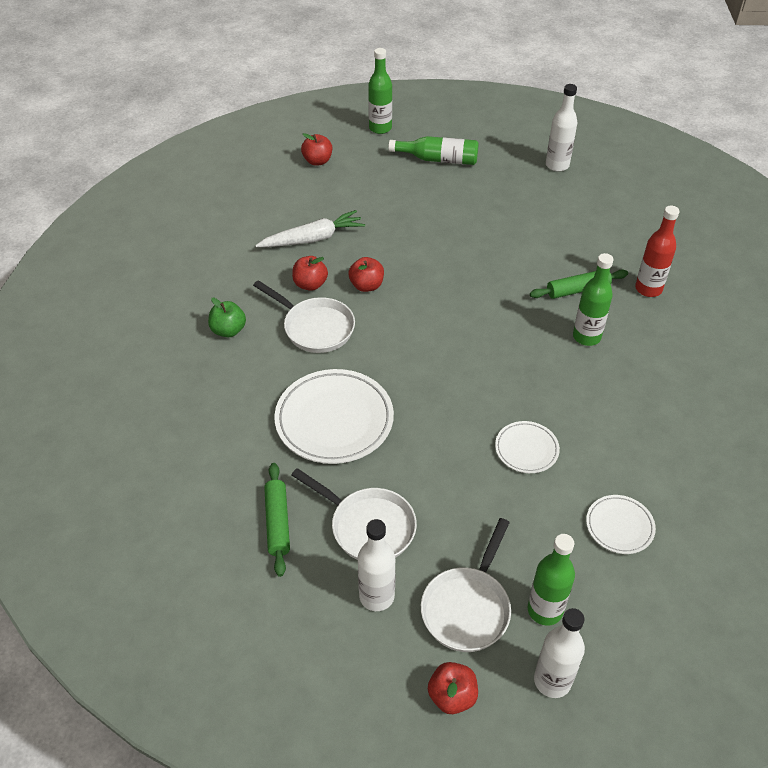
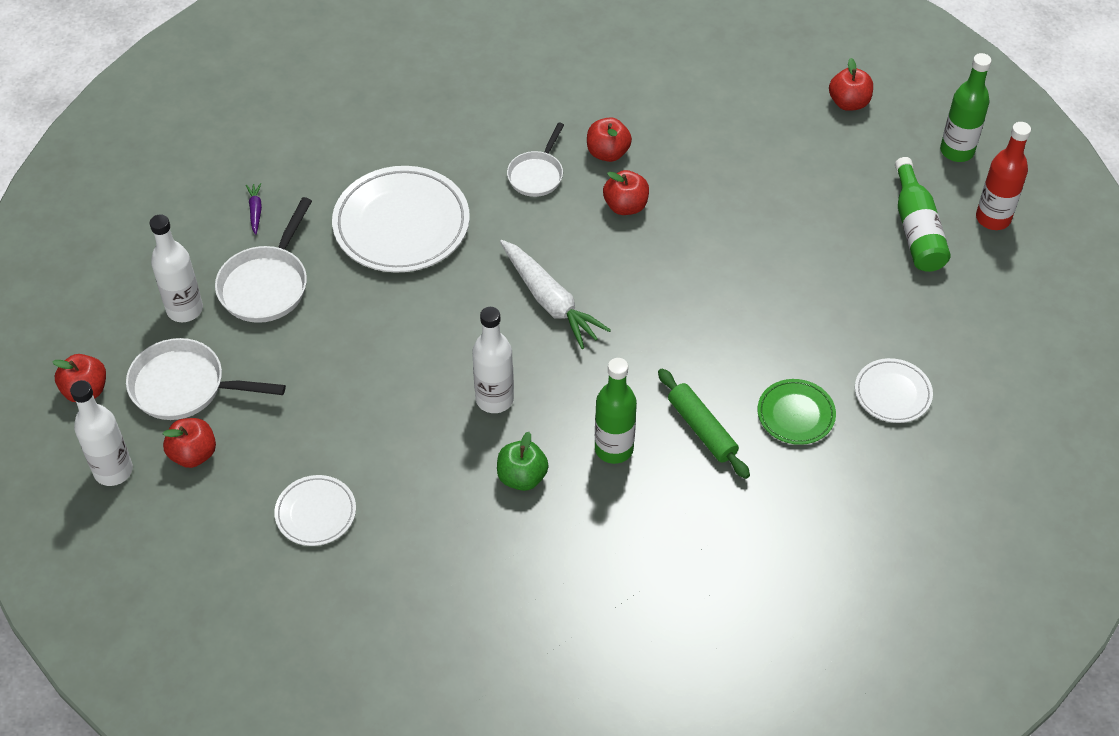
camera: 75 degrees right, 5 degrees up
green apple [208,298,246,337] -> green apple moved to [497,432,549,491]
white pan [253,280,355,353] -> white pan [507,122,564,197], size x0.65
white carrot [255,210,365,247] -> white carrot moved to [500,240,611,349]
green rolling pin [264,463,290,577] -> purple carrot [246,183,262,235]
white plate [495,421,560,473] -> white plate moved to [855,358,933,423]
green bottle [528,534,575,626] -> red apple [163,418,216,468]
white bottle [546,84,577,172] -> white bottle moved to [472,307,514,413]
red bottle [635,206,680,297] -> red bottle moved to [976,122,1031,230]
none -> green plate [758,379,836,445]

